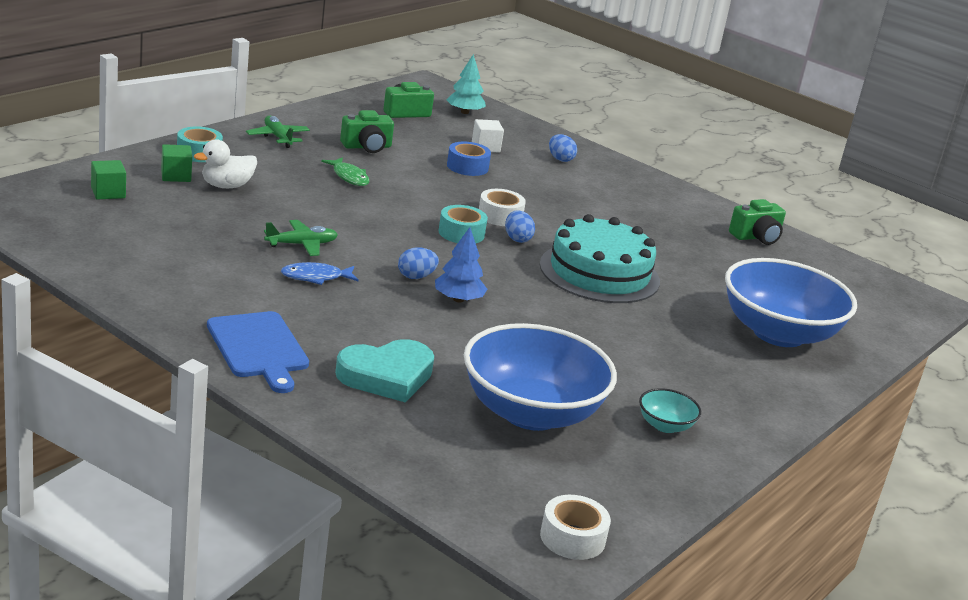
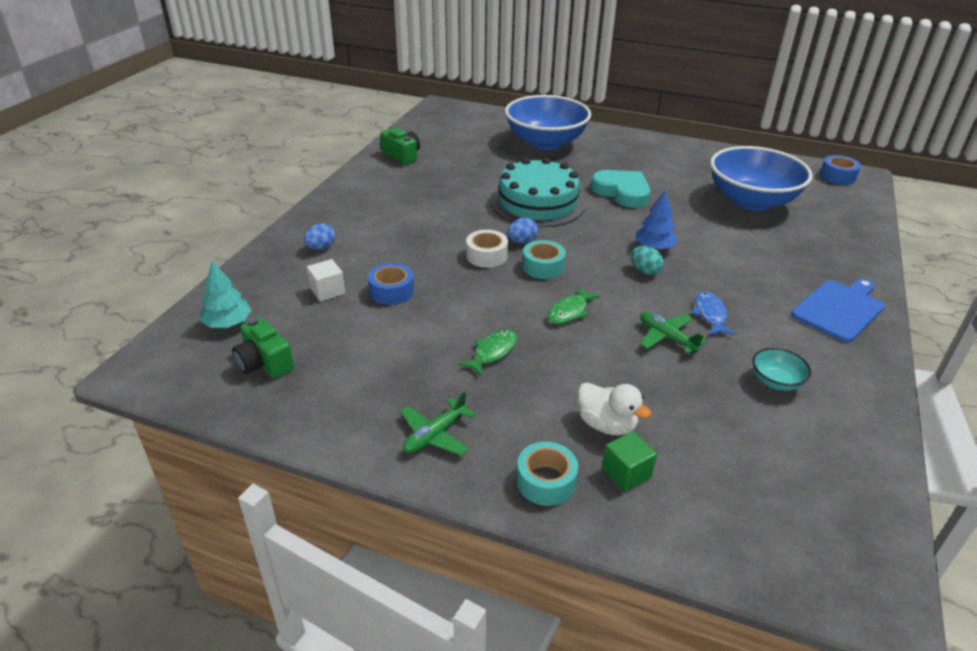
camera: 105 degrees left, 10 degrees up
green cube [91,160,126,200] -> none
blue fish [281,262,359,285] -> blue fish turned 150 degrees counterclockwise [692,291,736,335]
turquoise heart [335,339,434,402] -> turquoise heart moved to [591,170,650,208]
green camera [340,110,394,153] -> none
blue egg [398,247,439,279] -> turquoise egg [631,246,664,275]
white tape [540,495,611,560] -> blue tape [820,155,861,185]
turquoise bowl [639,388,701,433] -> turquoise bowl moved to [753,348,811,391]
none -> green fish [547,287,600,324]

